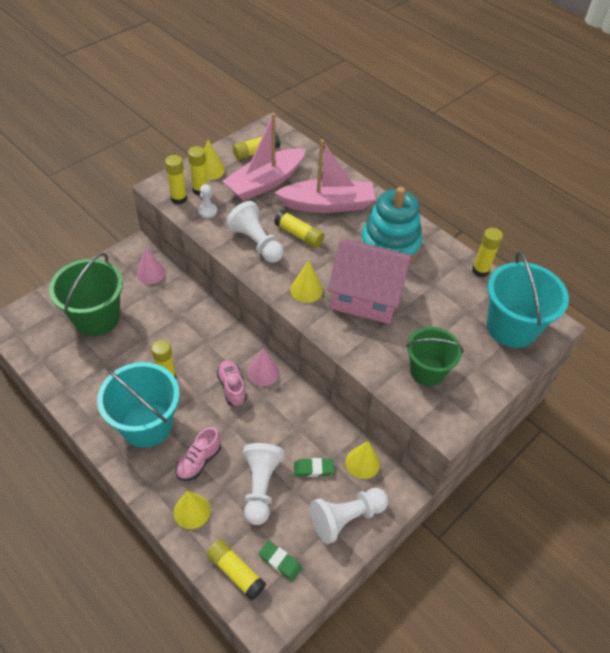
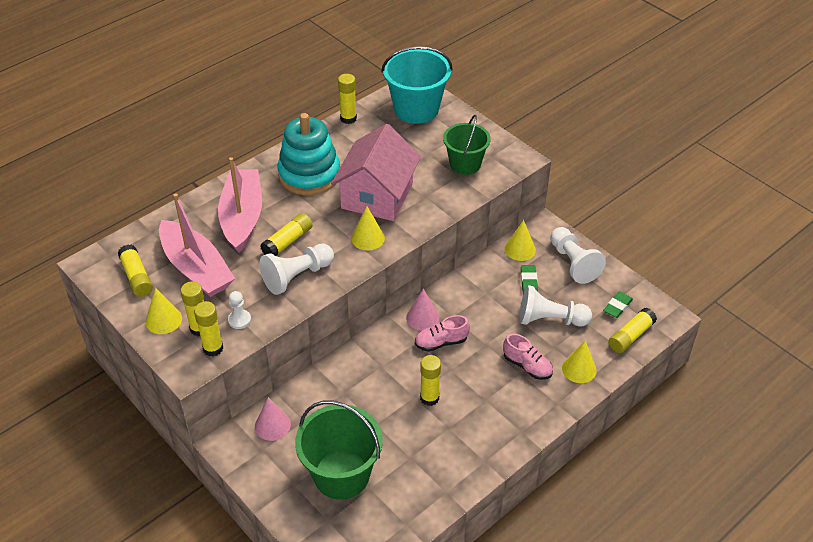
camera: 85 degrees left, 5 degrees down
turquoise bucket [97,362,180,448] -> none

